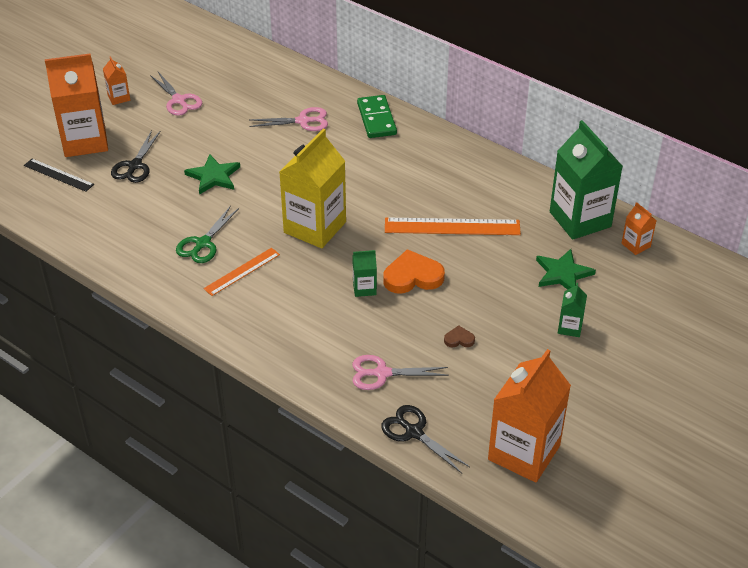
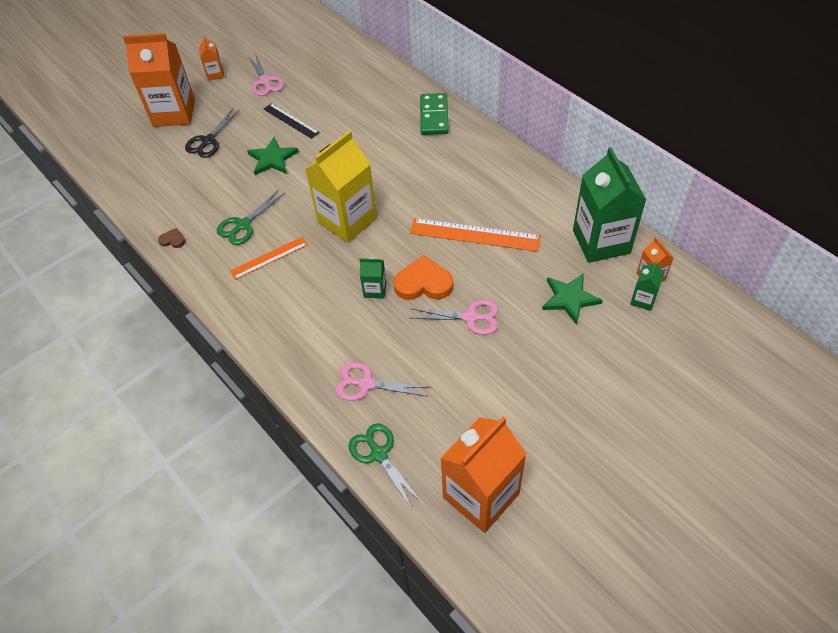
camera: 15 degrees right, 10 degrees up
black ruler [24,159,94,192] -> black ruler moved to [264,103,319,139]
pink scissors [249,107,328,131] -> pink scissors moved to [410,300,499,335]
black scissors [381,405,470,473] -> green scissors [349,423,423,509]
brown heart [444,325,475,347] -> brown heart moved to [158,228,185,248]
green carton [558,283,587,337] -> green carton moved to [630,261,664,311]

